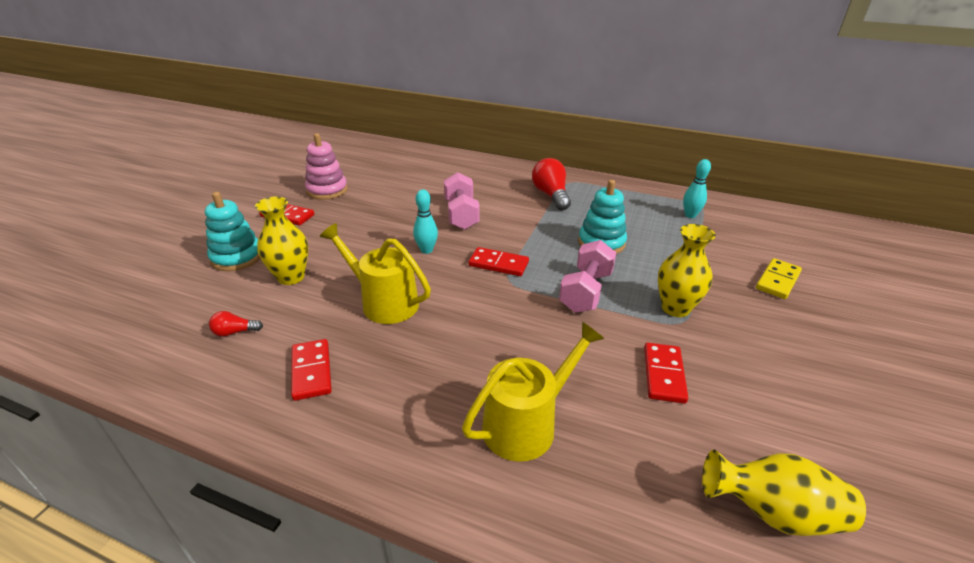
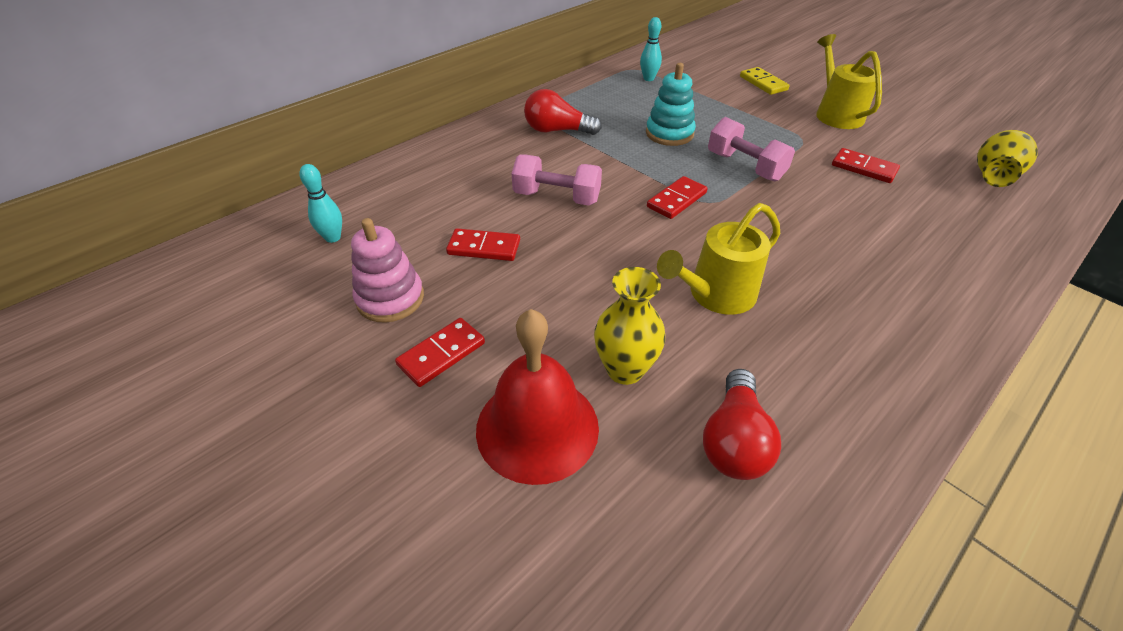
camera: 65 degrees left, 10 degrees up
turquoise stacking toy [205,192,261,271] -> red bell [476,309,599,485]
red light bulb [209,311,263,337] -> red light bulb [703,369,781,480], size x1.99
red domino [291,339,332,401] -> red domino moved to [446,228,520,261]
turquoise bowling pin [413,190,438,254] -> turquoise bowling pin moved to [300,164,342,243]
yellow watering can [462,322,605,462] -> yellow watering can moved to [816,34,882,129]
yellow vase [658,224,716,317] -> none

